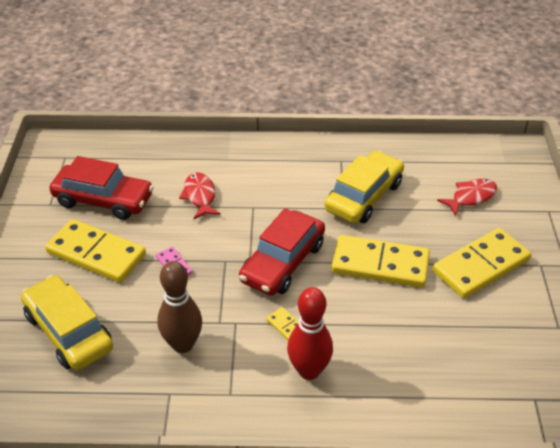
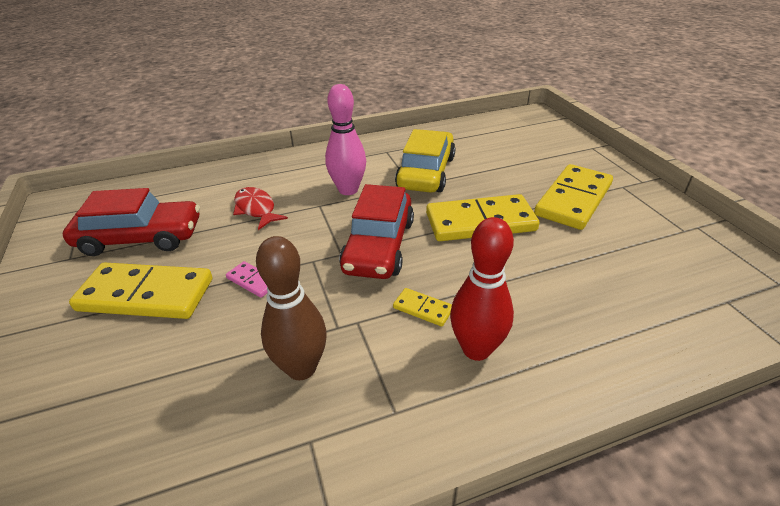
camera: 20 degrees left, 5 degrees down
yellow car [21,275,113,370] -> none
red fish [437,179,497,216] -> none
none -> pink bowling pin [325,84,366,195]

